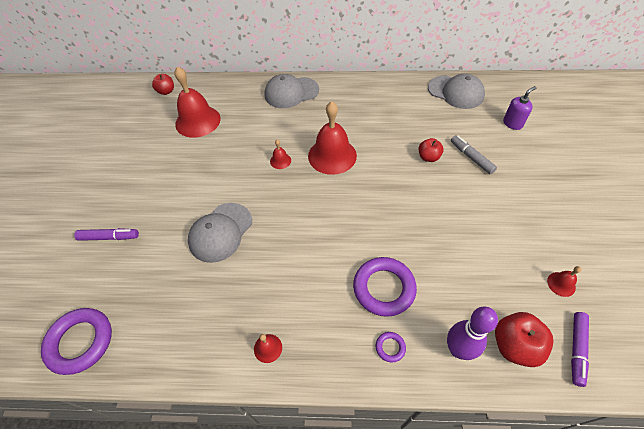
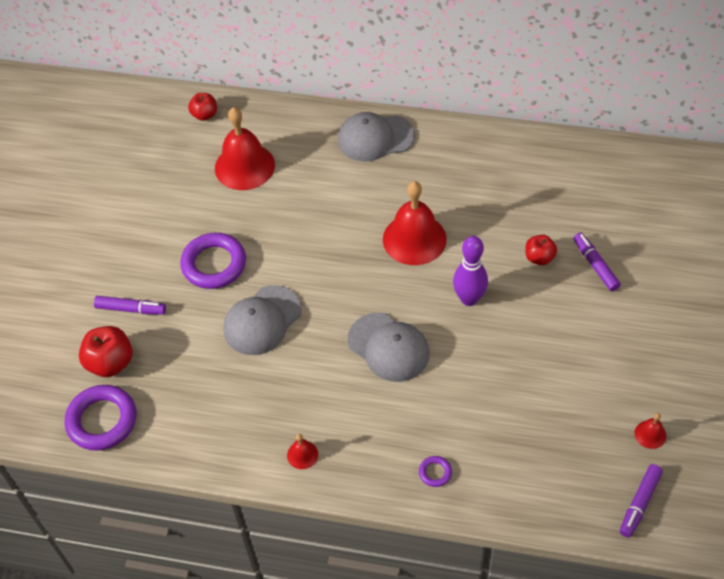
camera: 10 degrees right, 0 degrees up
red bell [270,140,291,169] -> none
purple ring [353,257,417,317] -> purple ring moved to [180,233,246,289]
grey cap [428,74,485,109] -> grey cap moved to [348,312,430,382]
purple bowling pin [447,306,498,360] -> purple bowling pin moved to [453,236,488,306]
grey marker [451,135,497,174] -> purple marker [574,233,621,291]
red apple [495,312,554,367] -> red apple moved to [79,326,133,377]
purple soap dispenser [503,86,537,130] -> none

